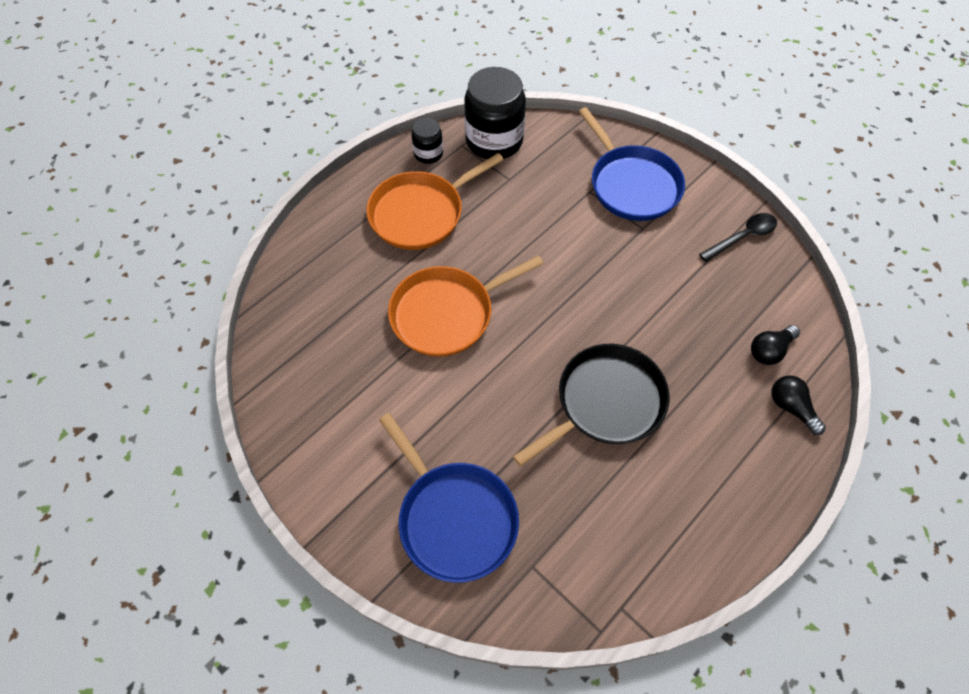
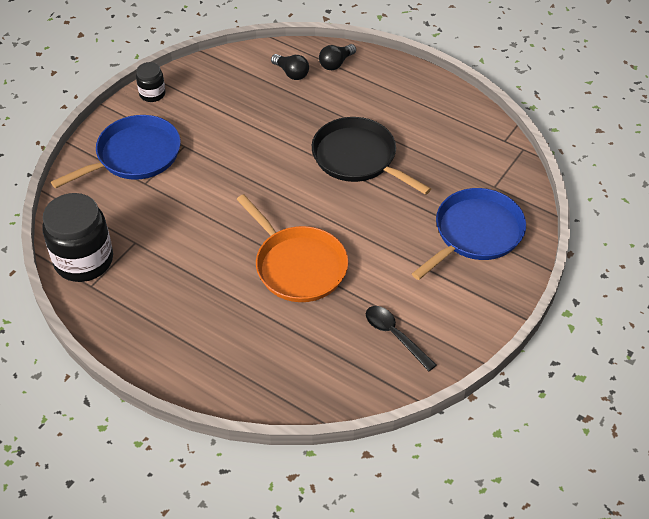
camera: 100 degrees left, 10 degrees down
orange pan [366,153,504,250] -> none
black jar [412,118,443,164] -> black jar moved to [136,62,166,102]
black spoon [699,213,777,262] -> black spoon moved to [366,306,436,371]

